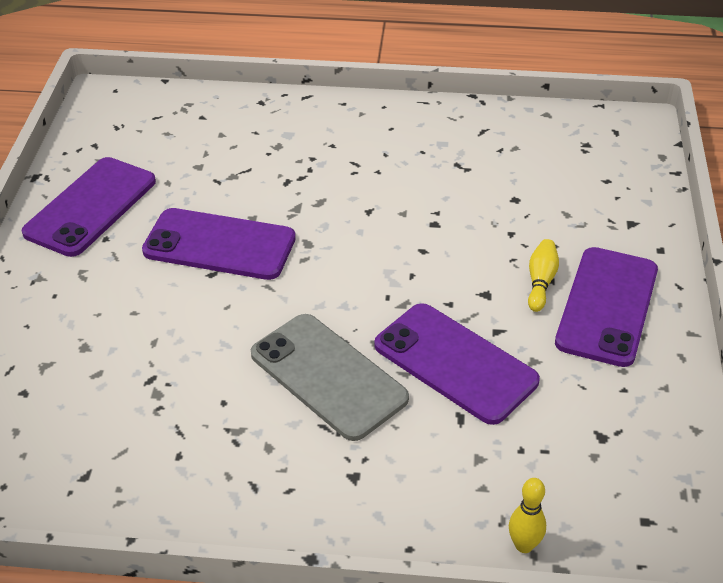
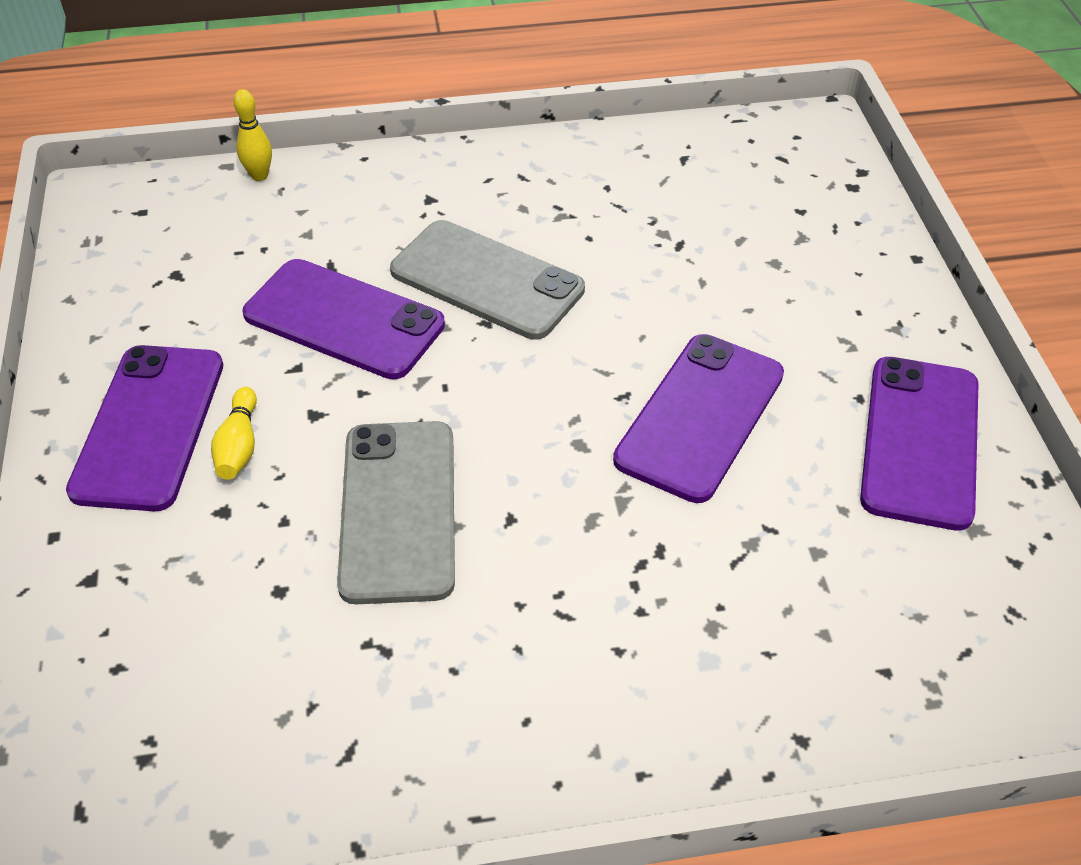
camera: 165 degrees right, 5 degrees up
purple phone [142,208,296,280] -> purple phone turned 60 degrees counterclockwise [613,334,784,503]
none -> grey phone [337,421,455,604]

